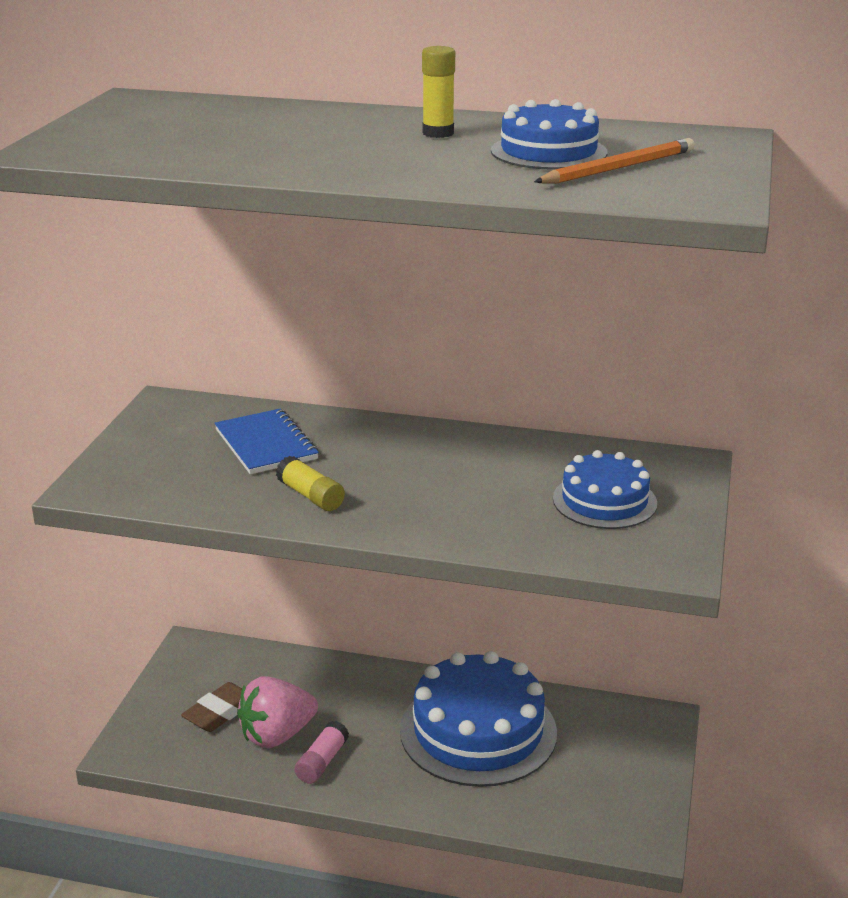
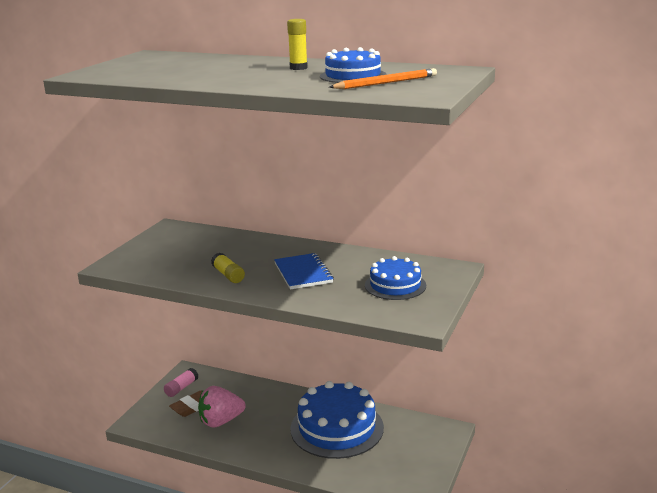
camera: 10 degrees right, 5 degrees down
blue notebook [214,408,319,474] -> blue notebook moved to [274,253,334,290]
pink glue stick [294,721,349,784] -> pink glue stick moved to [164,368,198,397]

